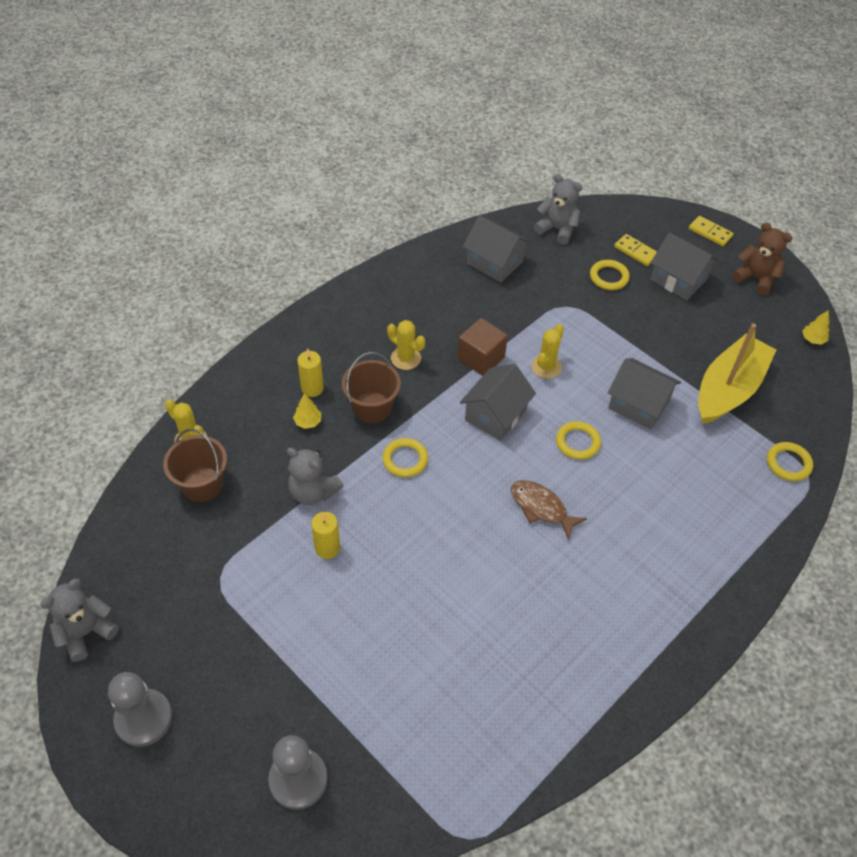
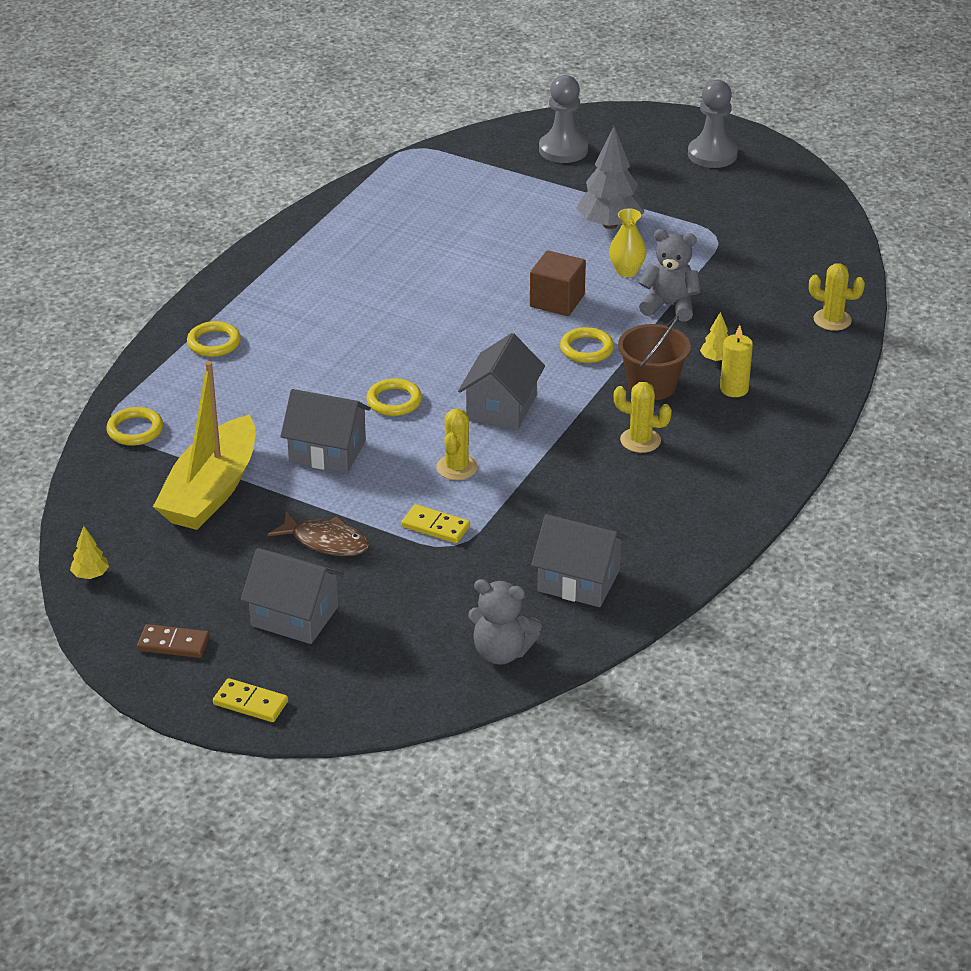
camera: 165 degrees right, 15 degrees down
grey teddy bear [40,579,119,662] -> none
brown bucket [163,429,227,502] -> none
yellow candle [311,512,340,559] -> yellow vase [609,209,646,277]
brown cube [457,318,508,376] -> brown cube moved to [530,250,586,316]
brown fish [511,480,587,540] -> brown fish moved to [267,512,369,556]
yellow ring [590,260,630,290] -> yellow ring moved to [187,321,241,357]
yellow domino [614,234,657,266] -> yellow domino moved to [401,504,470,543]
brown teddy bear [732,223,792,295] -> brown domino [137,624,210,658]
none -> grey tree [577,127,644,229]

